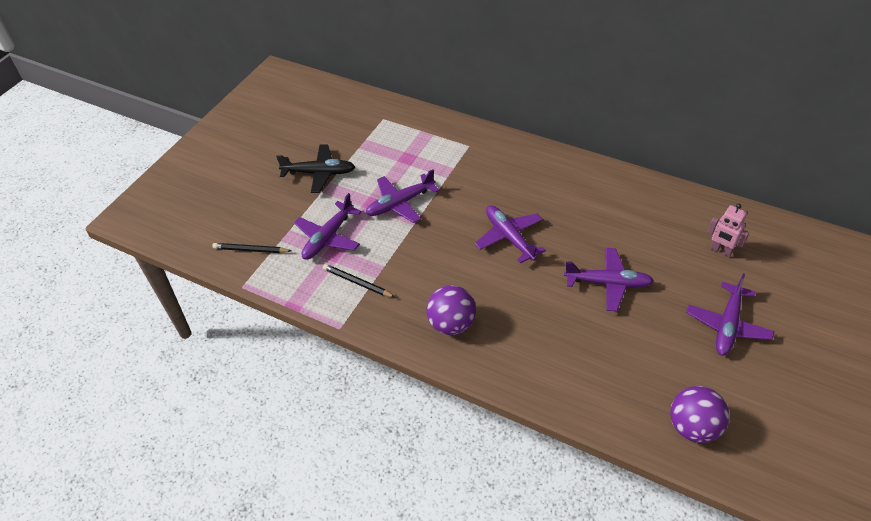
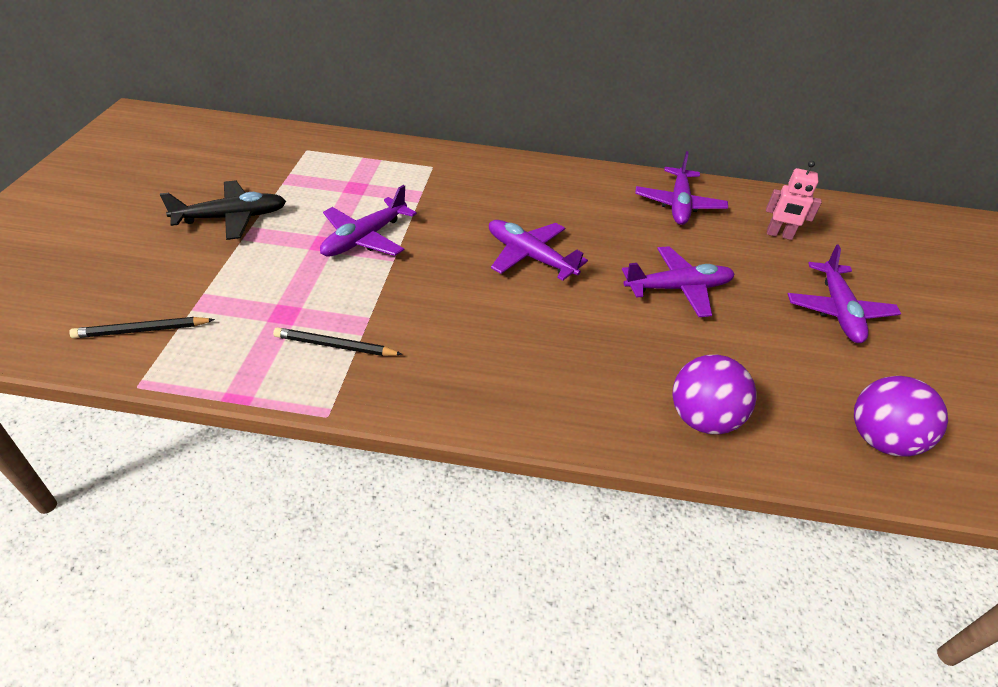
camera: 25 degrees left, 5 degrees down
purple plane [294,193,362,260] -> purple plane moved to [635,151,728,225]
purple ball [426,285,476,335] -> purple ball moved to [673,355,756,434]

